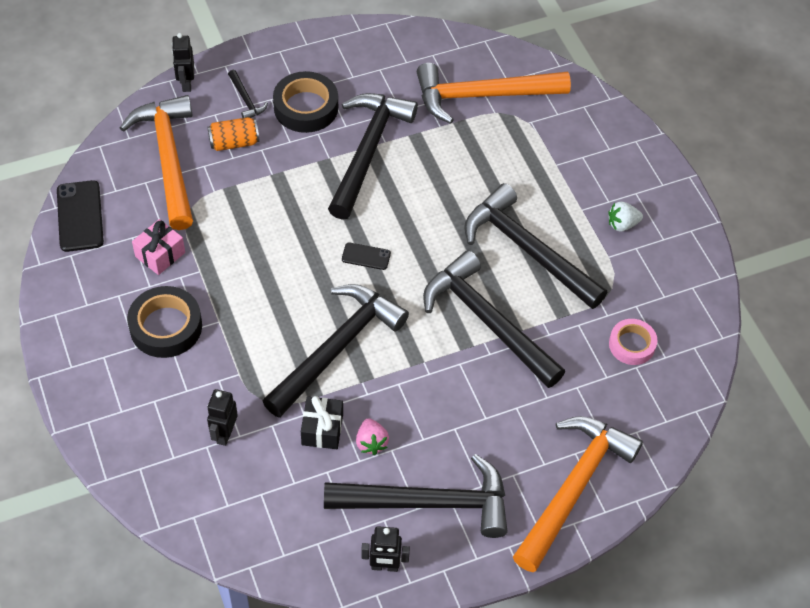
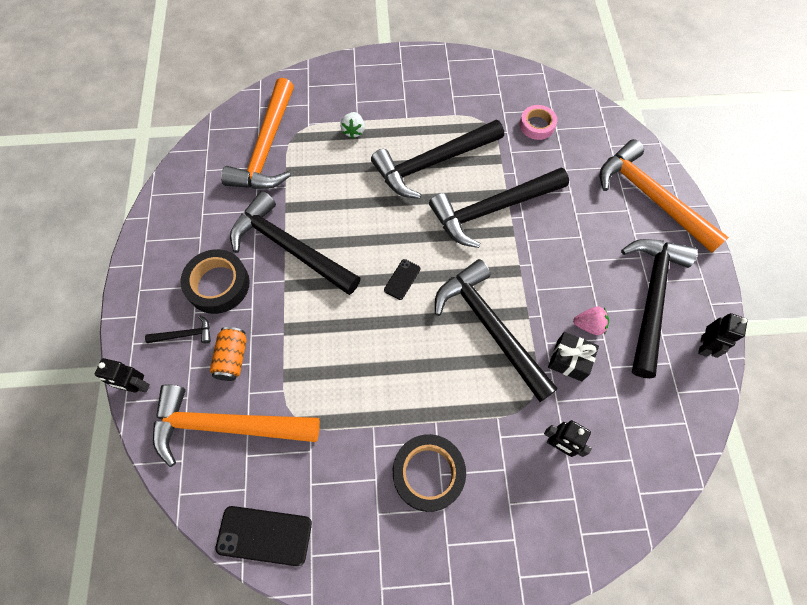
camera: 70 degrees left, 10 degrees up
pink gift [132,219,185,275] -> none
white strawberry [609,201,643,232] -> white strawberry moved to [340,112,365,139]

